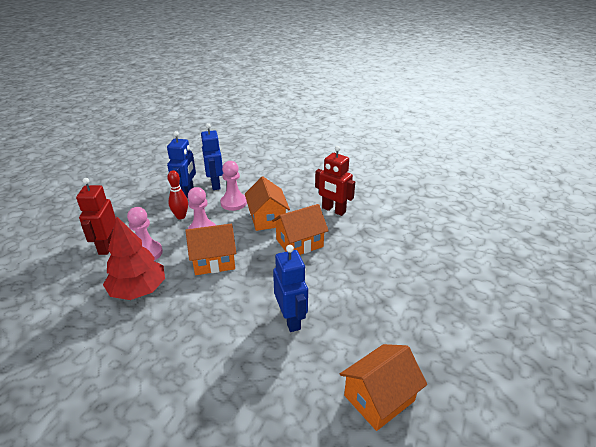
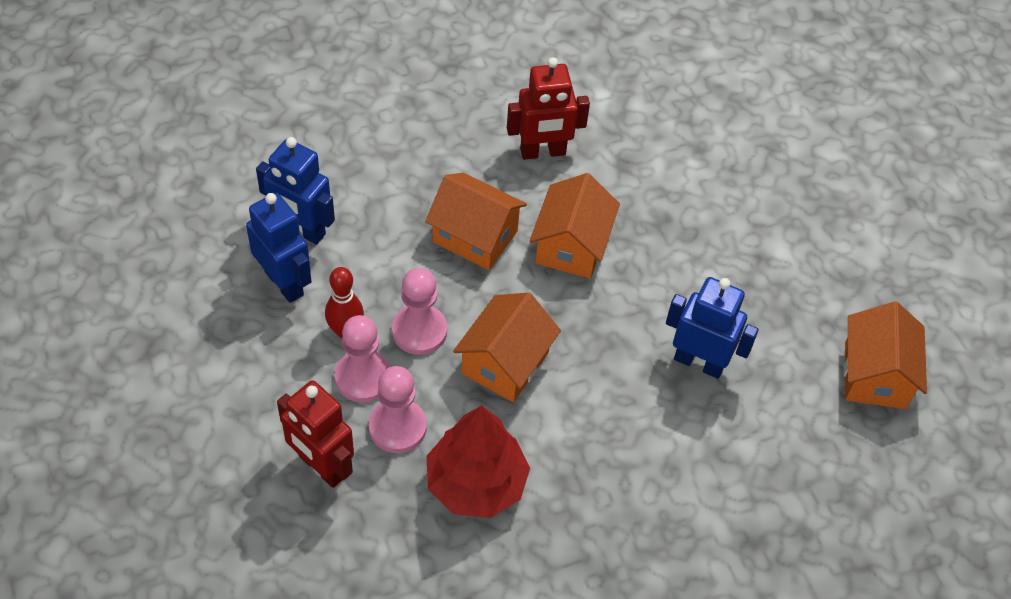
camera: 50 degrees left, 20 degrees up
pink pawn [220,161,247,211] -> pink pawn moved to [335,315,390,402]

